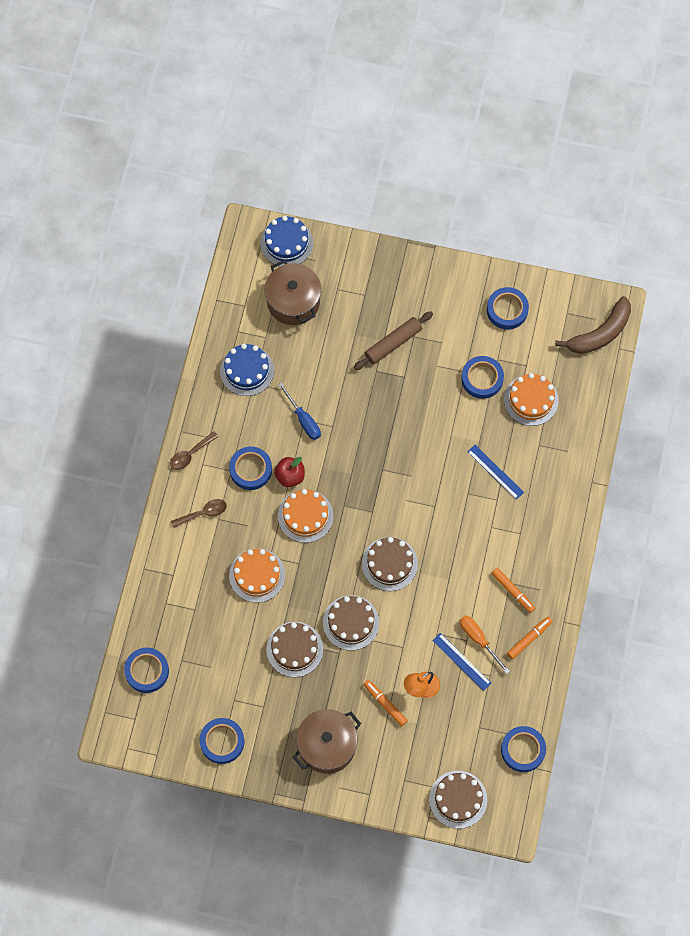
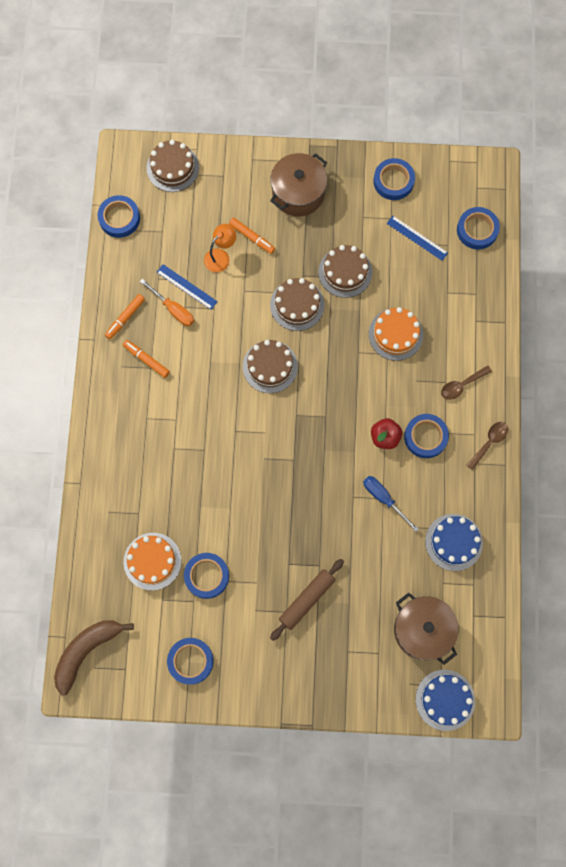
camera: 170 degrees right, 5 degrees up
orange cake [278,489,333,543] -> none
blue ruler [467,445,524,500] -> blue ruler moved to [387,216,448,261]

